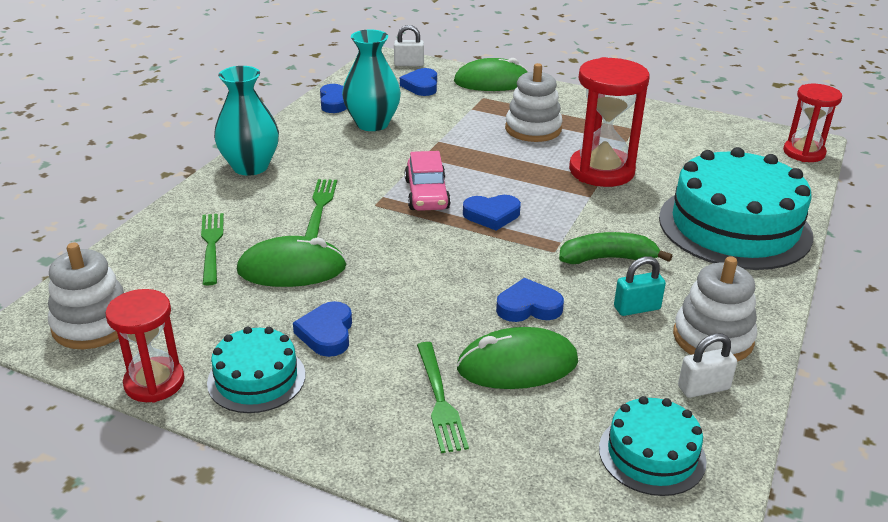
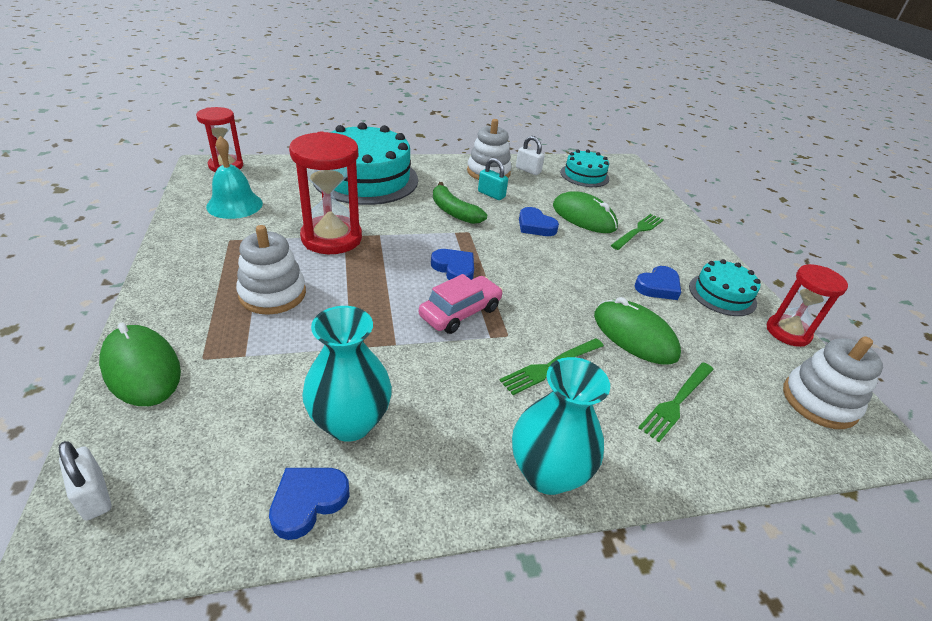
camera: 130 degrees left, 5 degrees up
blue heart [400,68,437,96] -> none
none -> turquoise bell [206,136,263,219]

